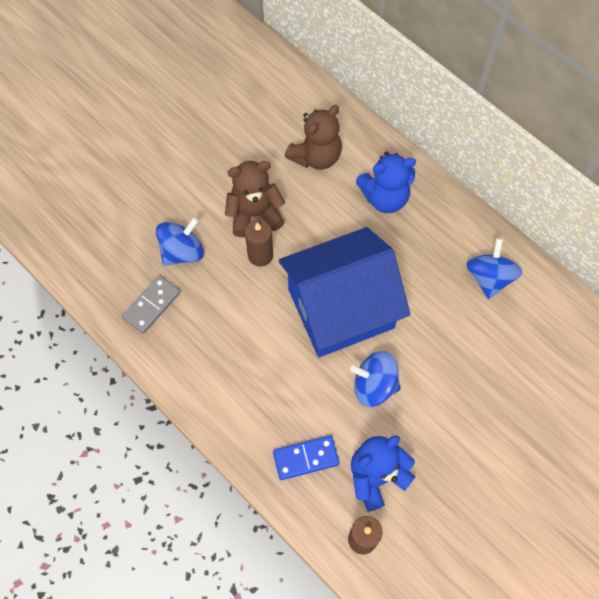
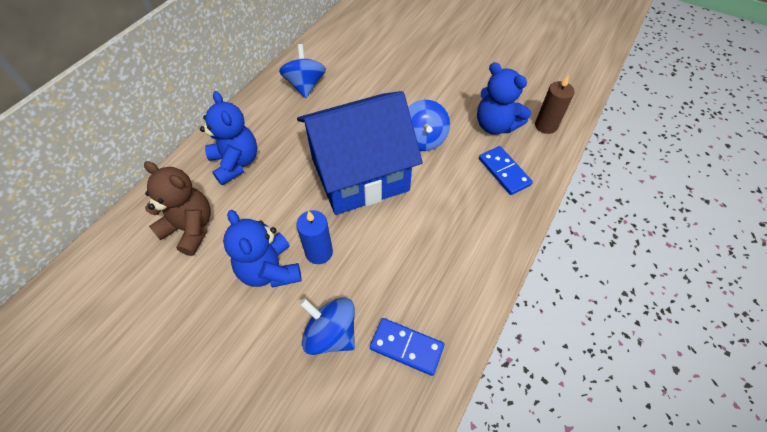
camera: 105 degrees left, 10 degrees down
grey domino [122,275,180,334] -> blue domino [370,318,445,376]
brown teddy bear [225,161,286,237] -> blue teddy bear [223,210,302,288]
brown candle [245,220,273,267] -> blue candle [296,210,333,264]
blue house [279,227,410,357] -> blue house turned 75 degrees counterclockwise [297,91,423,215]
blue spinning top [466,238,523,299] -> blue spinning top turned 90 degrees clockwise [279,44,326,98]

